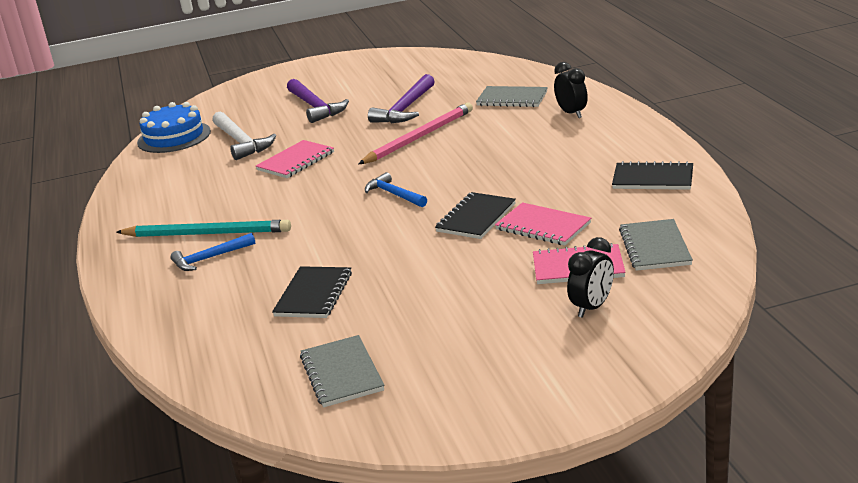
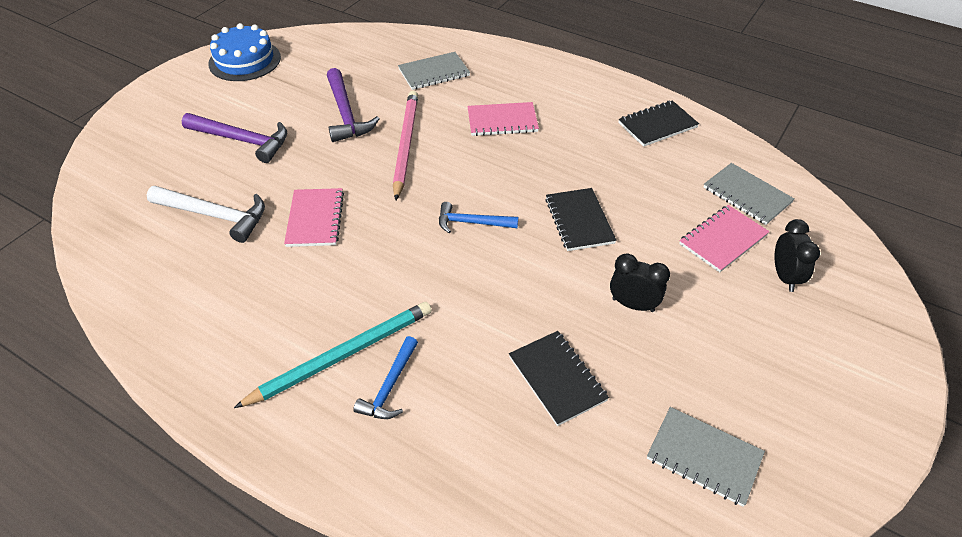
camera: 45 degrees left, 20 degrees up
blue cake [137,102,211,153] -> blue cake moved to [208,23,281,81]
pink notebook [495,202,591,246] -> pink notebook moved to [467,102,539,136]
black clock [554,62,588,118] -> black clock moved to [610,254,670,312]

